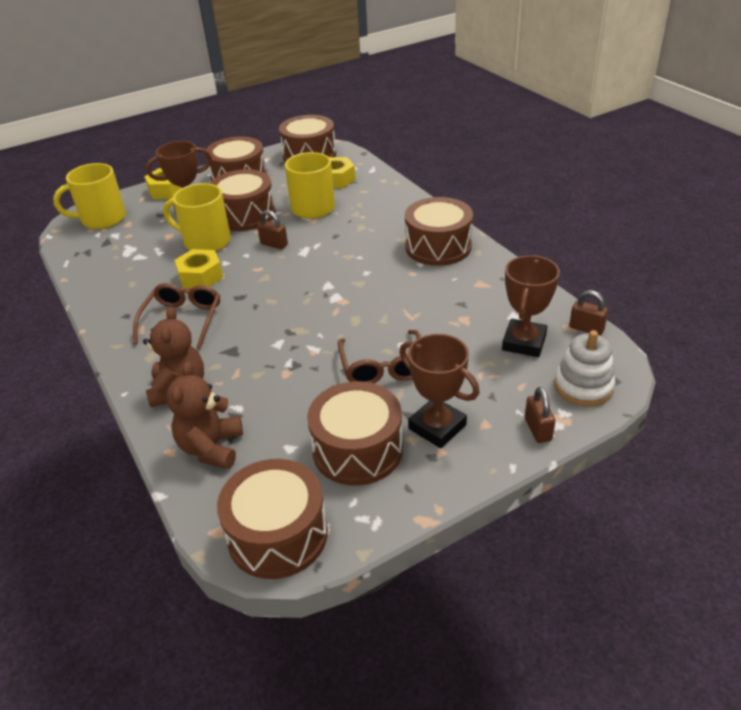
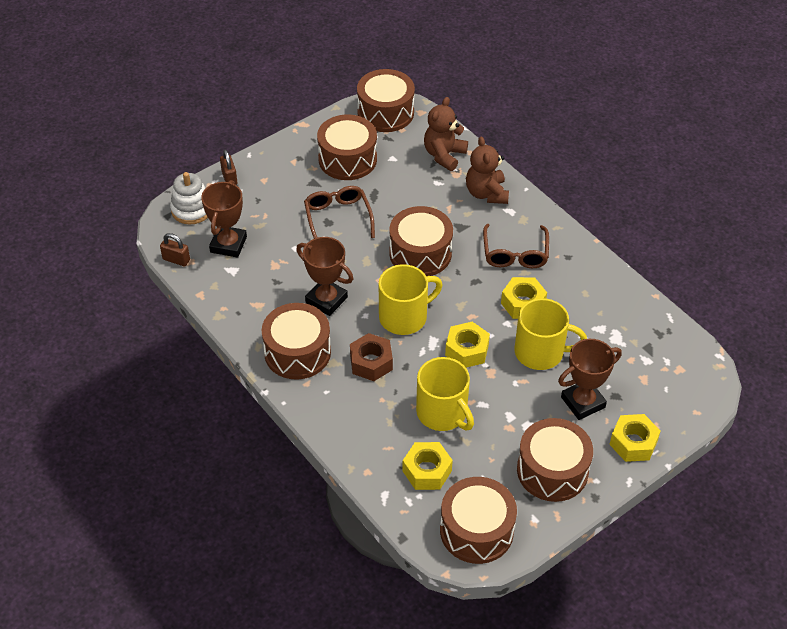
camera: 170 degrees right, 10 degrees up
yellow mug [53,163,126,229] -> yellow mug moved to [379,264,443,335]
brown teddy bear [166,362,243,469] -> brown teddy bear turned 150 degrees counterclockwise [424,97,468,171]
brown drum [210,169,276,231] -> brown drum moved to [389,206,453,276]
brown padlock [257,210,288,249] -> yellow nut [445,322,490,368]
brown trophy [400,334,480,448] -> brown trophy moved to [296,237,353,316]
none -> brown nut [350,333,393,381]

